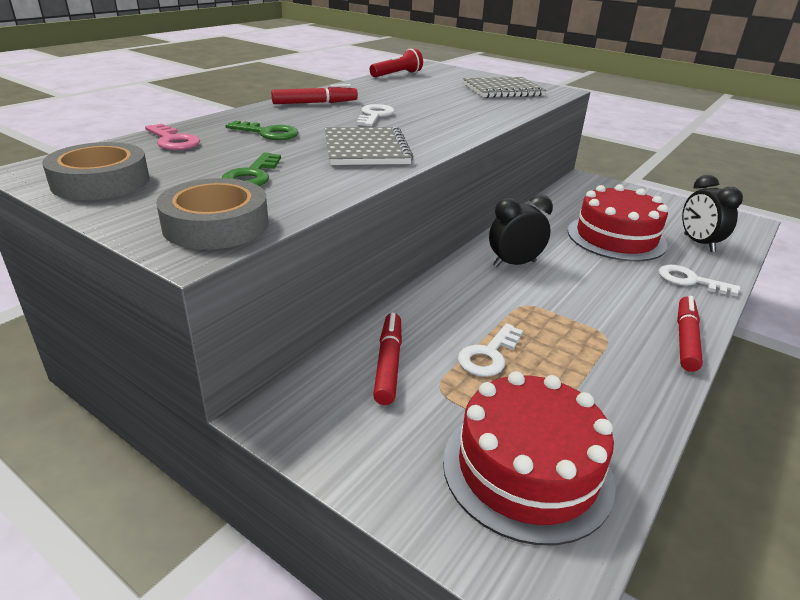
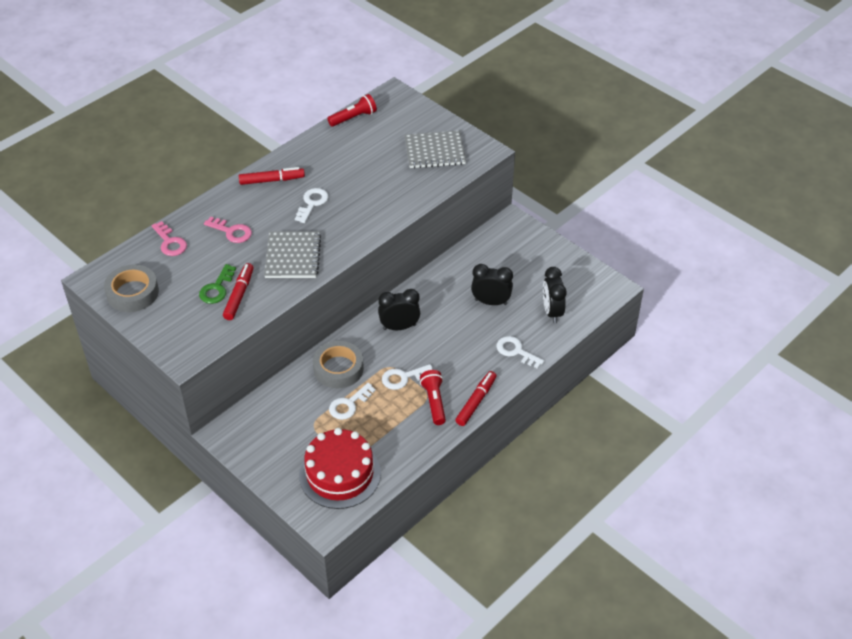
camera: 10 degrees right, 15 degrees up
grey tape [156,178,269,250] -> grey tape moved to [313,341,364,388]
green key [225,121,299,140] -> pink key [204,217,252,243]
red marker [373,313,402,405] -> red marker moved to [223,263,254,320]
red cake [568,184,668,261] -> black clock [471,264,513,305]
none -> white key [382,364,433,390]
none -> red flashlight [420,370,446,425]

